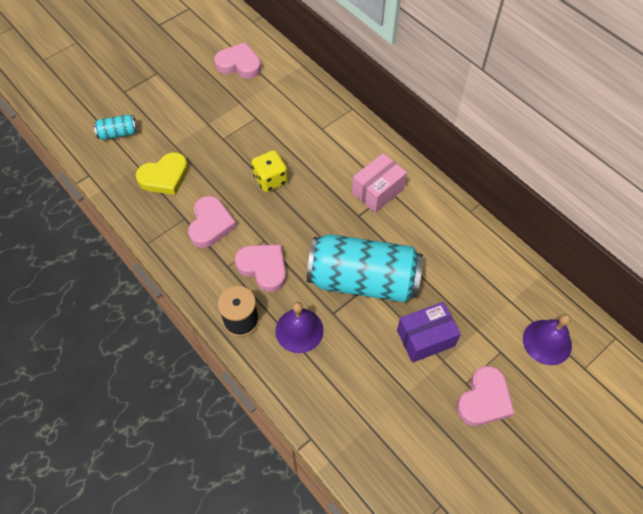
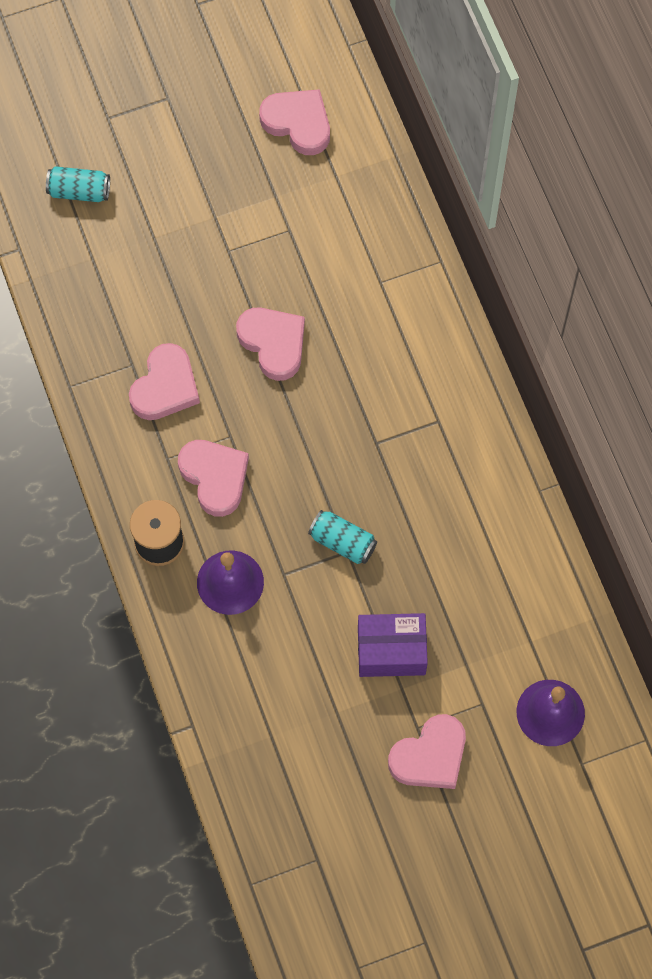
camera: 20 degrees right, 10 degrees up
yellow heart [136,152,188,195] -> none
yellow dice [252,150,288,192] -> pink heart [236,307,305,381]
turquoise can [307,234,423,302] -> turquoise can [308,510,377,564], size x0.42
pink box [352,153,407,213] -> none

